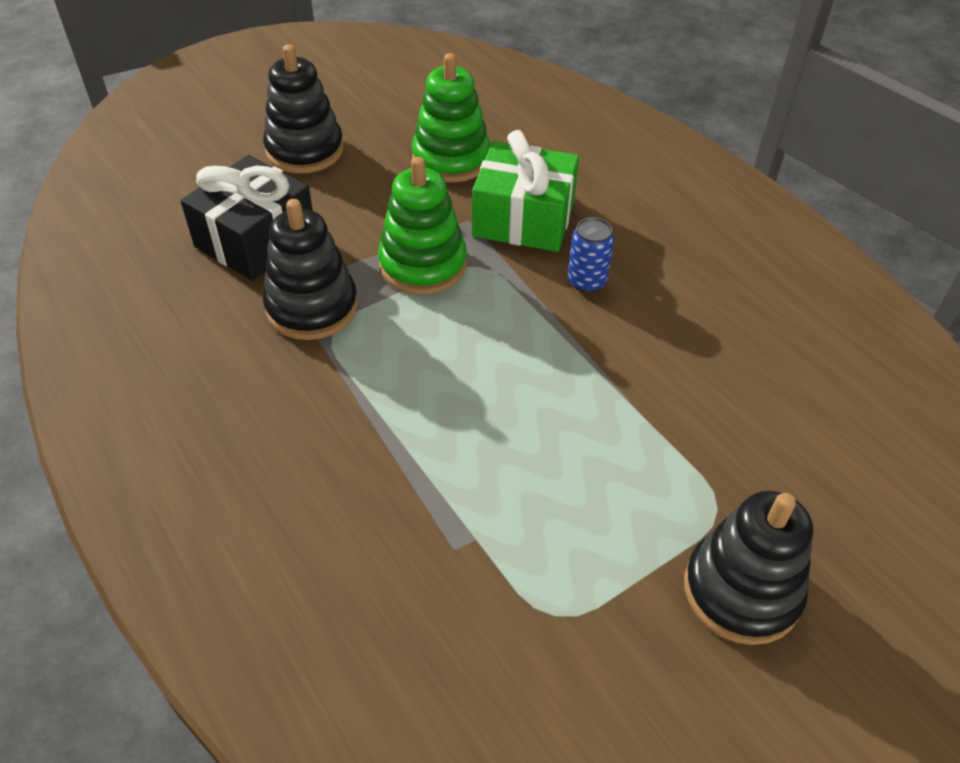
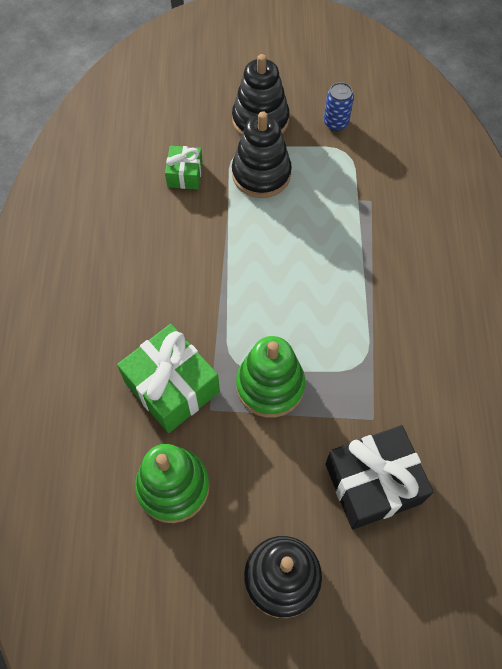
camera: 145 degrees left, 15 degrees up
black stacking toy [263,199,358,340] -> black stacking toy moved to [232,111,292,198]
blue can [568,217,614,293] -> blue can moved to [324,82,354,131]
none -> green gift [165,146,203,189]

